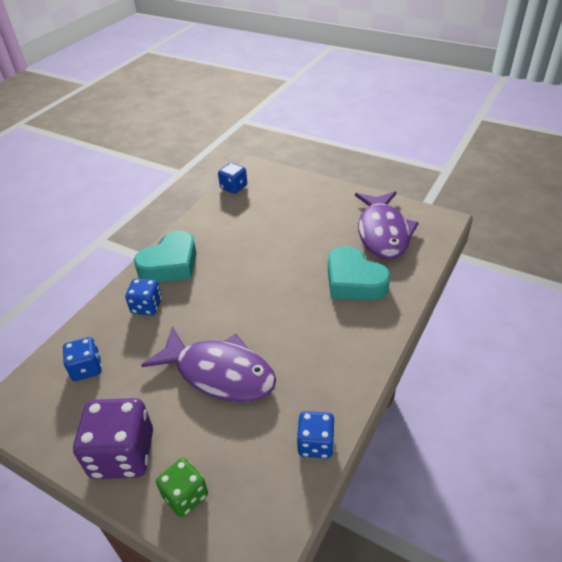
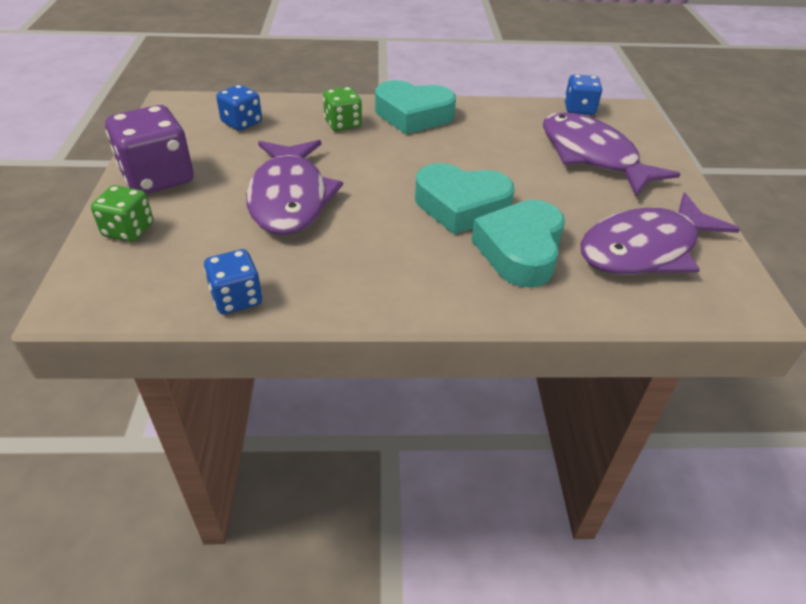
camera: 55 degrees right, 0 degrees up
blue dice [125,278,162,315] -> green dice [323,87,362,131]
none -> turquoise heart [415,163,515,234]
none -> purple fish [543,112,680,196]

